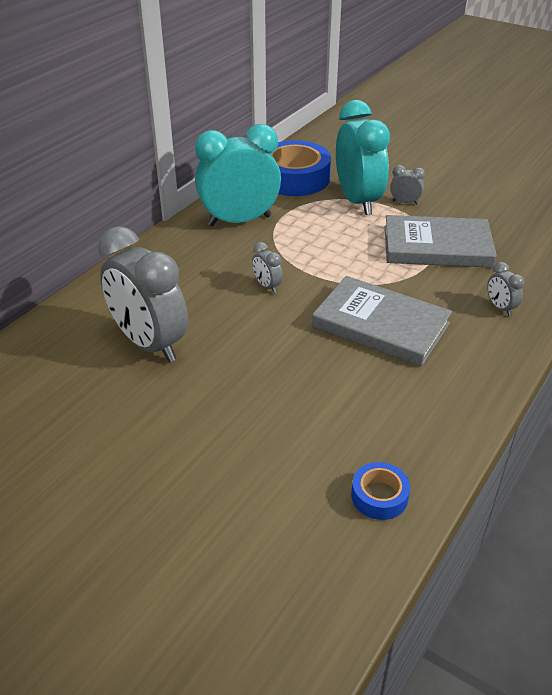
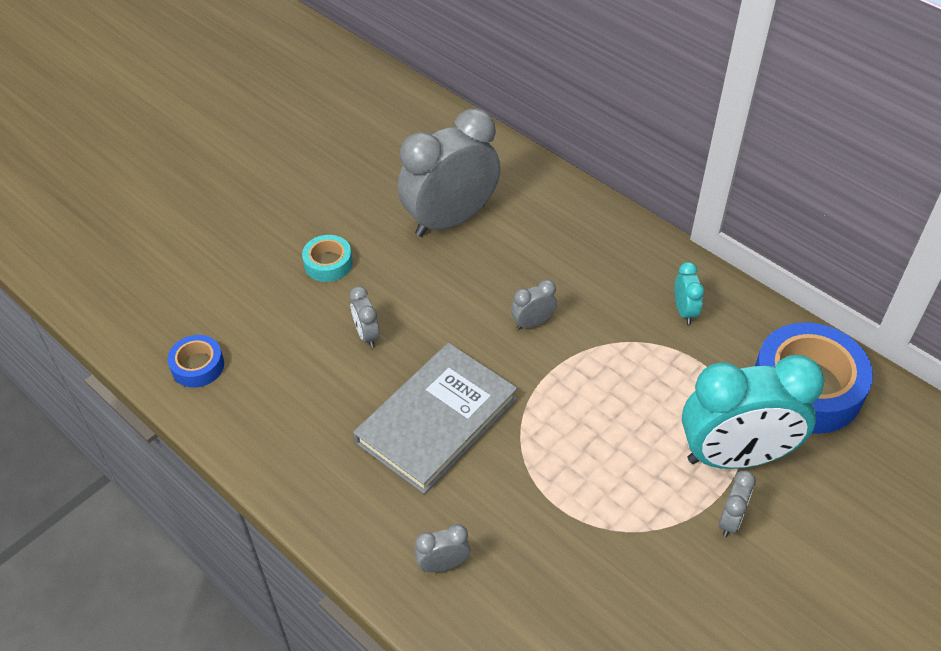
camera: 100 degrees right, 10 degrees up
turquoise clock [195,124,281,226] -> turquoise clock [675,262,704,324], size x0.41
grey book [385,215,497,268] -> none
none -> turquoise tape [302,235,353,282]
none -> grey clock [350,286,380,348]

